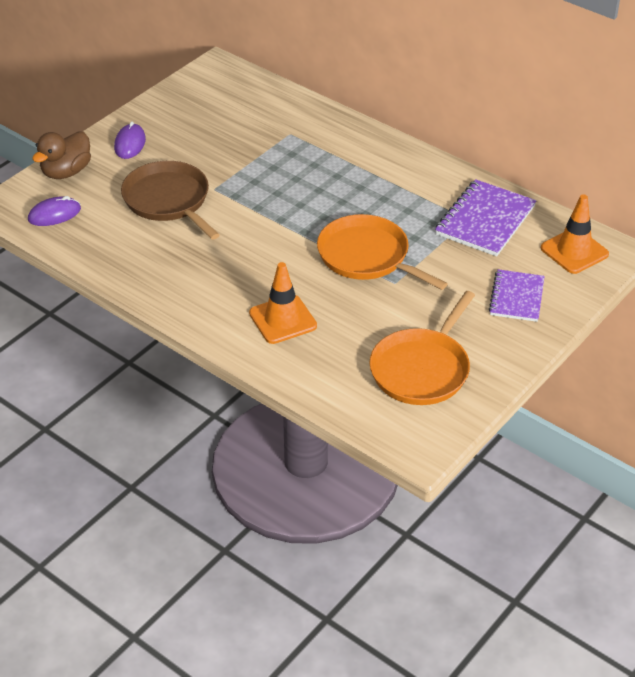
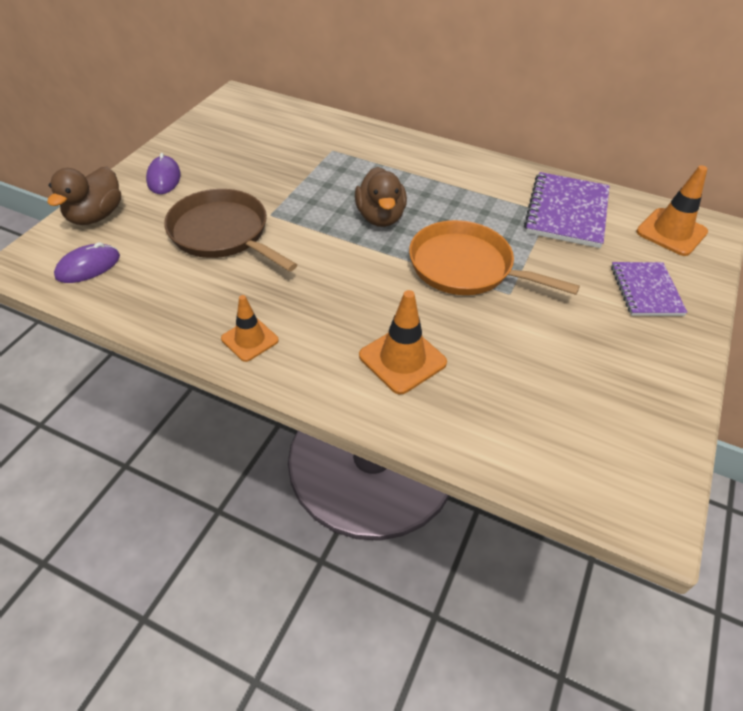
camera: 15 degrees left, 5 degrees up
orange pan [370,291,475,405] -> none
none -> orange traffic cone [221,295,279,362]
none -> brown duck [355,167,407,227]

